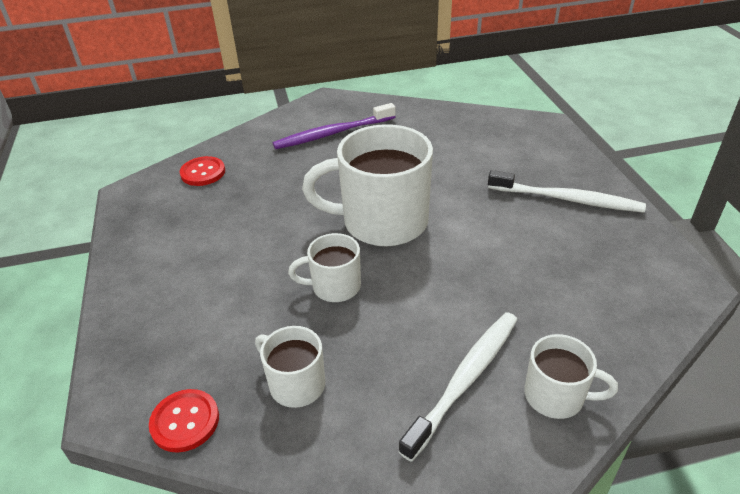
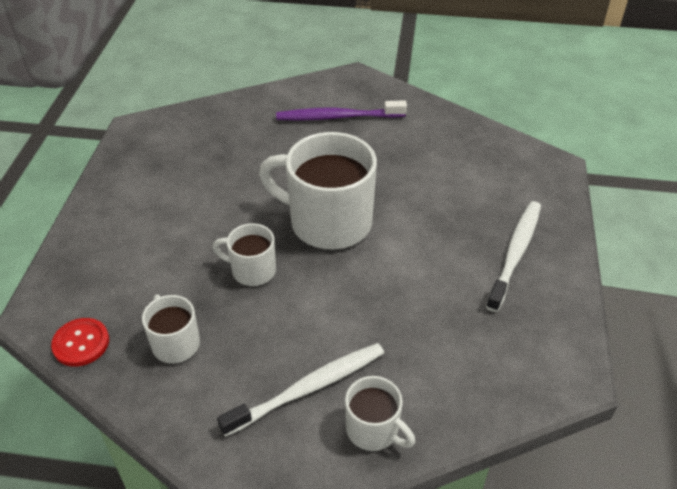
camera: 20 degrees right, 5 degrees up
red button [180,156,225,186] -> none
white toothbrush [488,170,646,212] -> white toothbrush turned 105 degrees counterclockwise [486,201,541,312]

